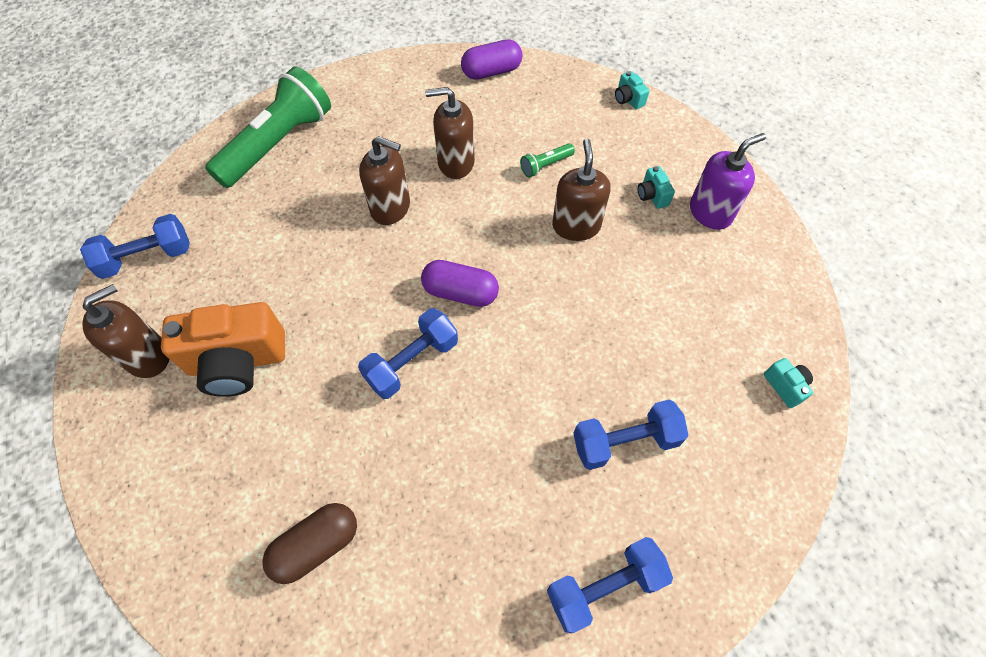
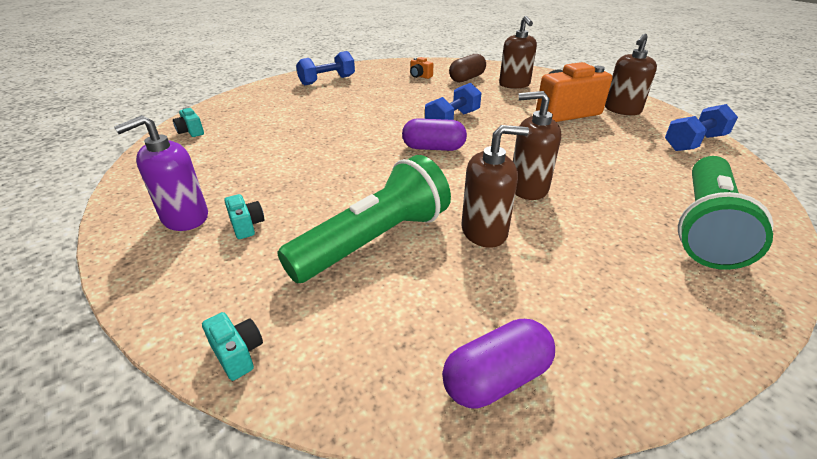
camera: 170 degrees right, 25 degrees down
green flashlight [520,143,575,178] -> green flashlight [277,155,451,283], size x2.42
brown soap dispenser [552,139,611,241] -> brown soap dispenser moved to [499,16,537,89]
blue dumbbell [573,399,689,470] -> none
none -> orange camera [410,57,433,79]

